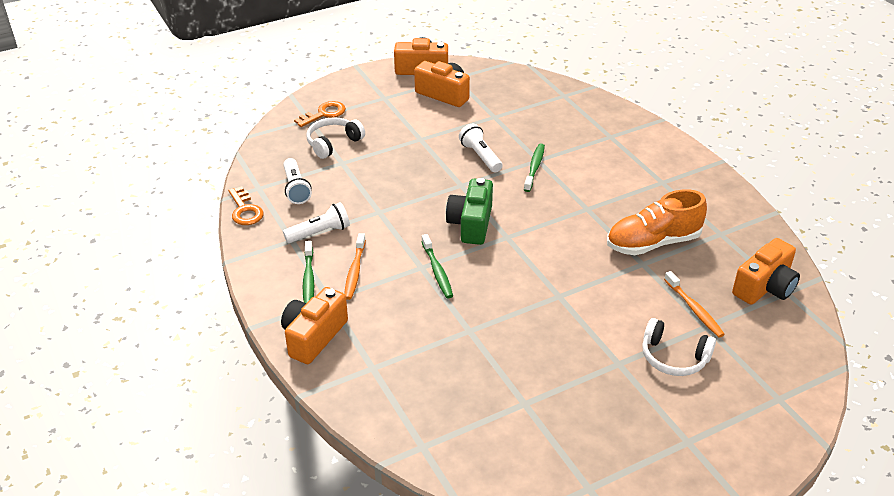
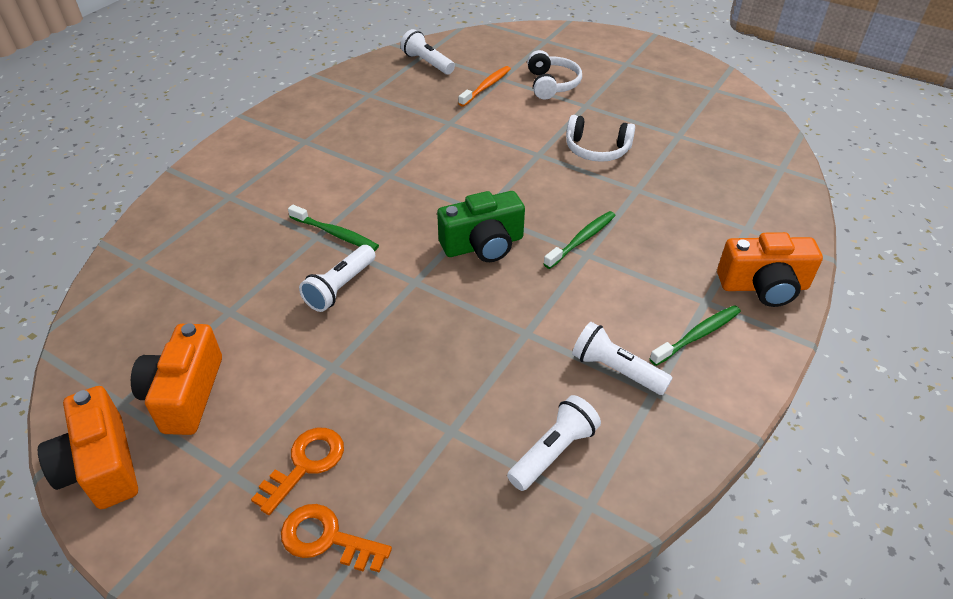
camera: 120 degrees left, 5 degrees up
orange key [228,186,264,225] -> orange key moved to [251,428,344,515]
white headphones [307,117,365,159] -> white headphones moved to [566,115,635,162]
orange toothbrush [344,233,366,300] -> none
green toothbrush [524,144,545,192] -> green toothbrush turned 135 degrees counterclockwise [288,205,379,251]
orange shoe [607,189,707,255] -> none
orange camera [732,238,800,305] -> white flashlight [401,29,455,74]

